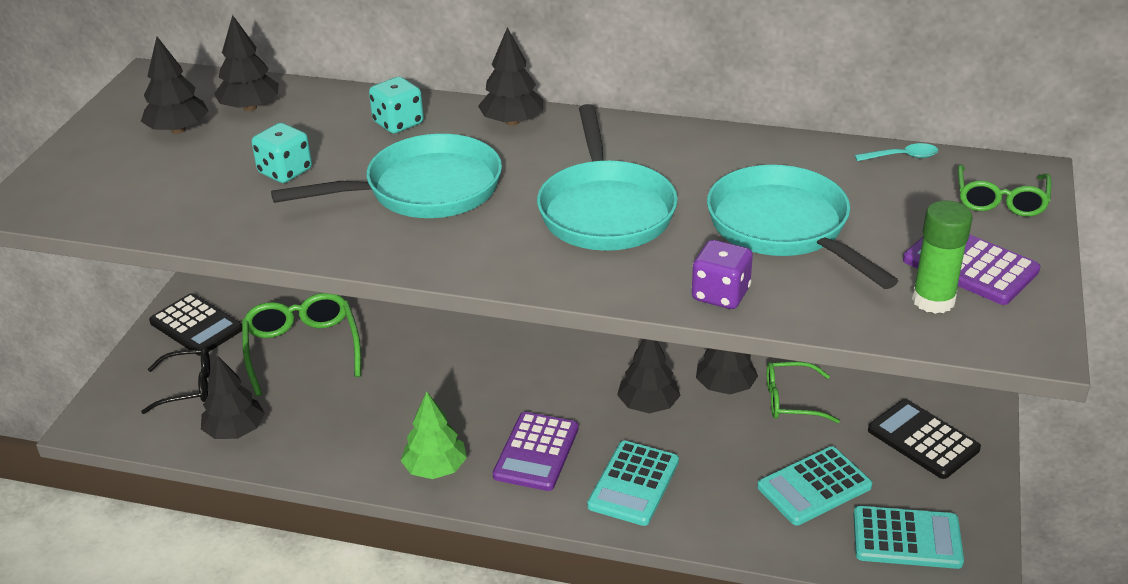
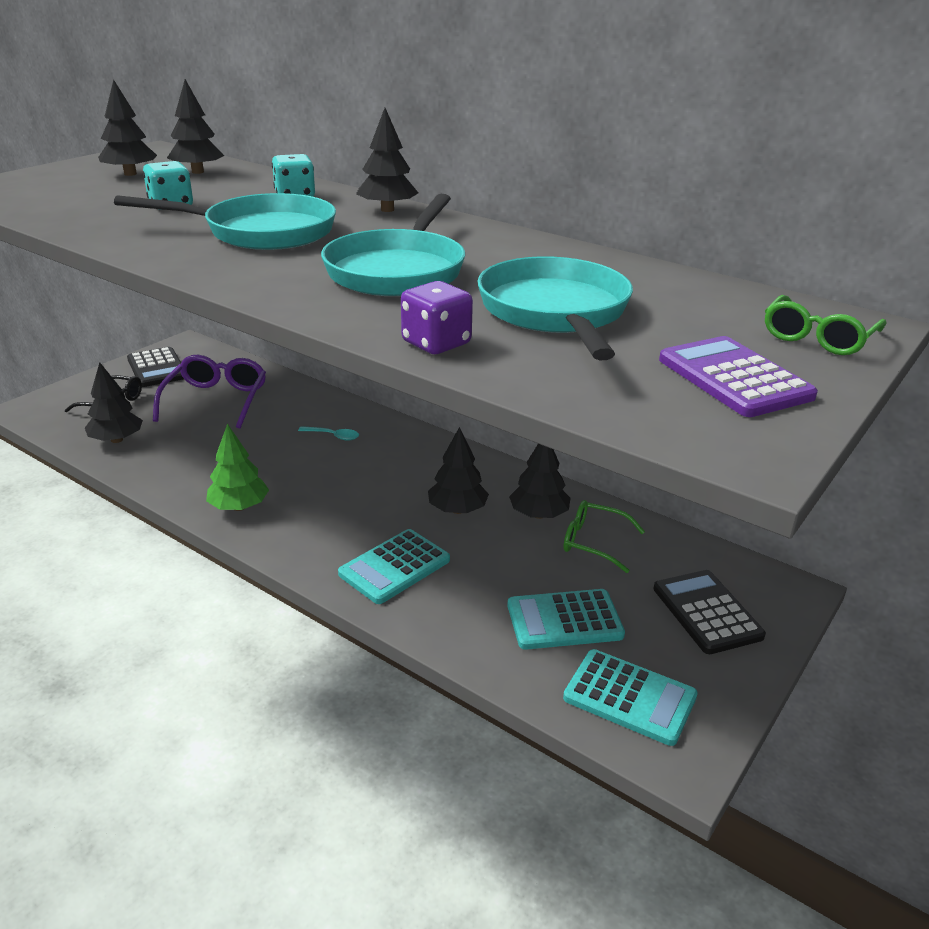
camera: 20 degrees right, 5 degrees down
green glasses [242,293,361,396] -> purple glasses [153,355,266,429]
purple calculator [493,412,579,491] -> none
turquoise spoon [855,143,938,161] -> turquoise spoon moved to [298,426,359,441]
green glue stick [912,200,973,314] -> none

